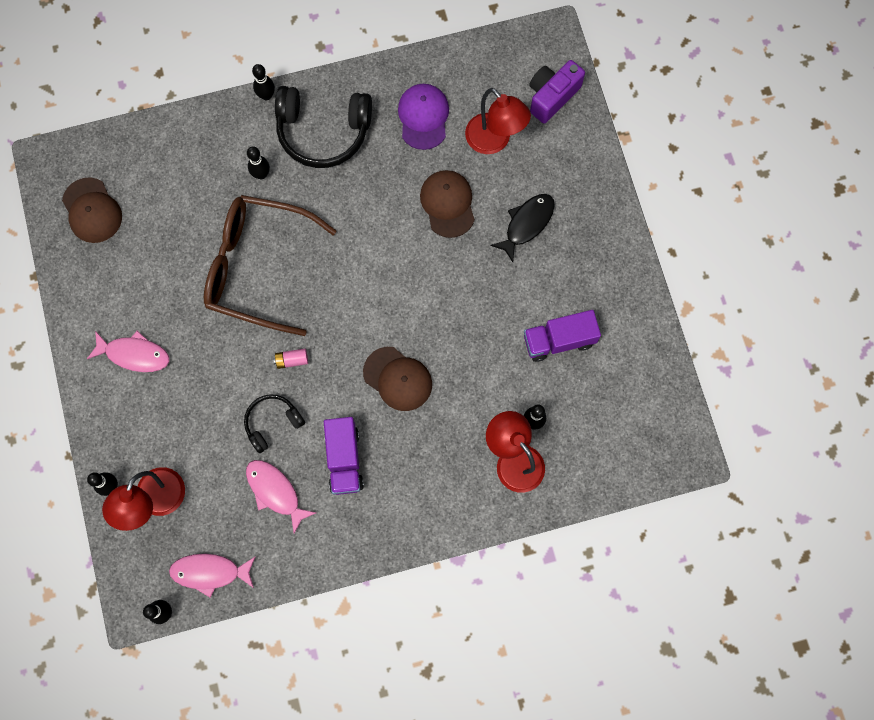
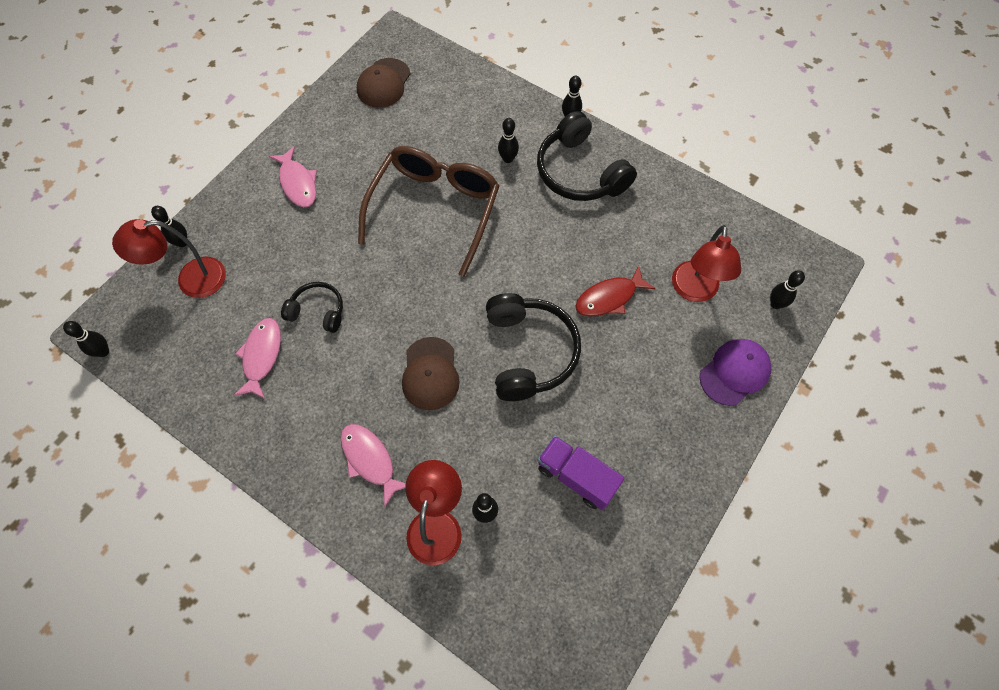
camera: 50 degrees right, 10 degrees down
pink fish [169,554,256,598] -> pink fish moved to [341,424,406,507]
brown glasses [204,195,337,336] -> brown glasses turned 45 degrees clockwise [358,146,499,277]
pink battery [273,348,308,369] -> none
purple truck [324,417,364,495] -> none
purple cap [398,84,449,150] -> purple cap moved to [700,339,772,406]
brown cap [420,170,475,238] -> red fish [576,266,655,316]
black fish [490,194,555,262] -> none
purple camera [529,60,585,123] -> black bowling pin [770,270,805,309]
none -> black headphones [486,293,581,401]

